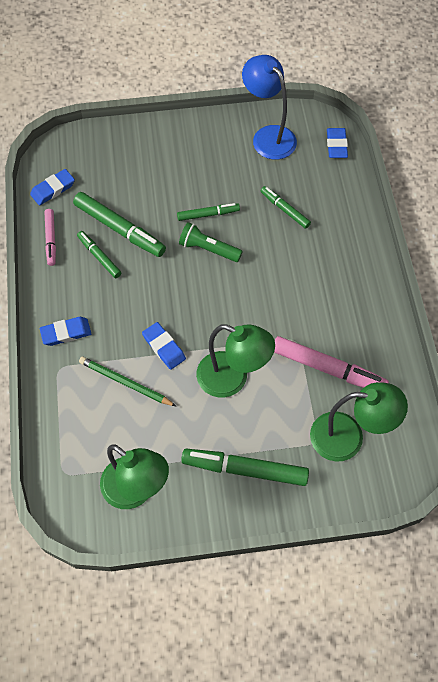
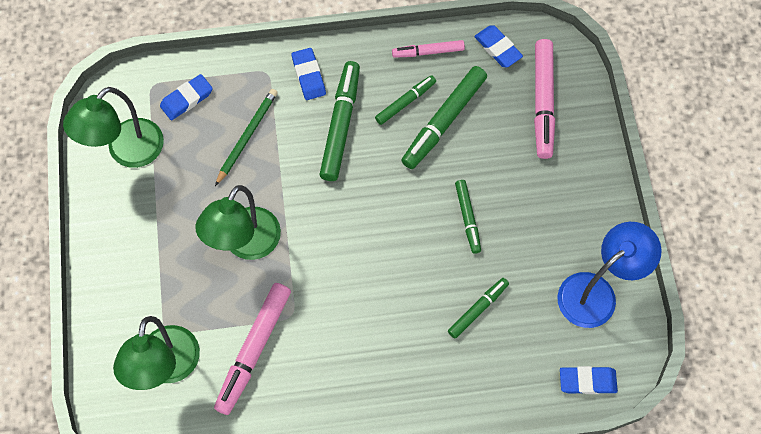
camera: 90 degrees right, 5 degrees up
blue eraser [142,322,186,370] -> blue eraser moved to [160,74,213,120]
green flashlight [179,222,243,262] -> none
green marker [181,449,309,486] -> green marker moved to [319,61,360,181]
none -> pink marker [534,39,555,159]

